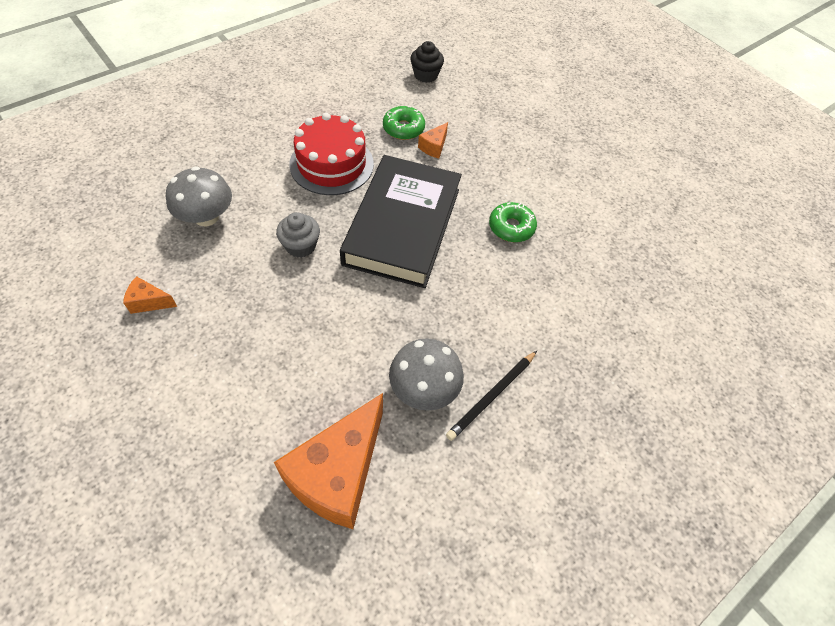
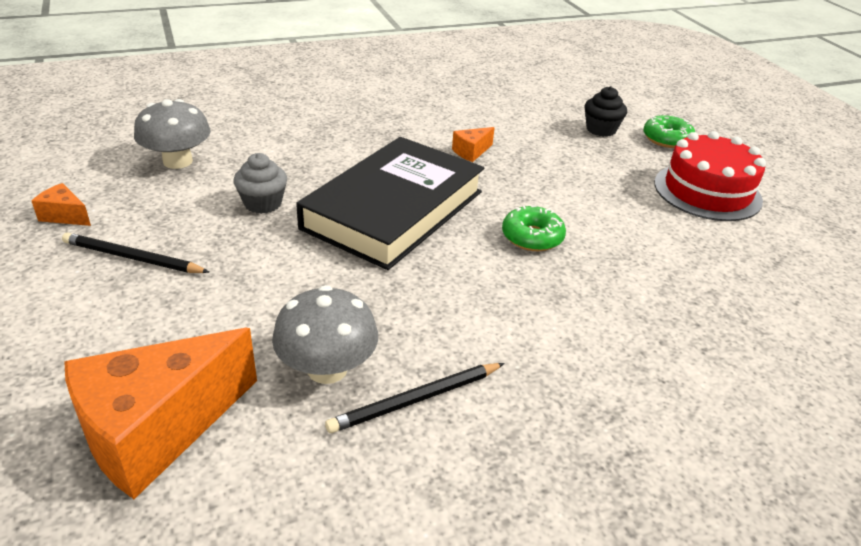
camera: 20 degrees right, 20 degrees down
red cake [289,113,374,195] -> red cake moved to [654,131,766,221]
green donut [383,106,425,140] -> green donut moved to [643,115,695,148]
black cupcake [410,41,444,83] -> black cupcake moved to [585,86,627,137]
none -> black pencil [62,232,209,273]

